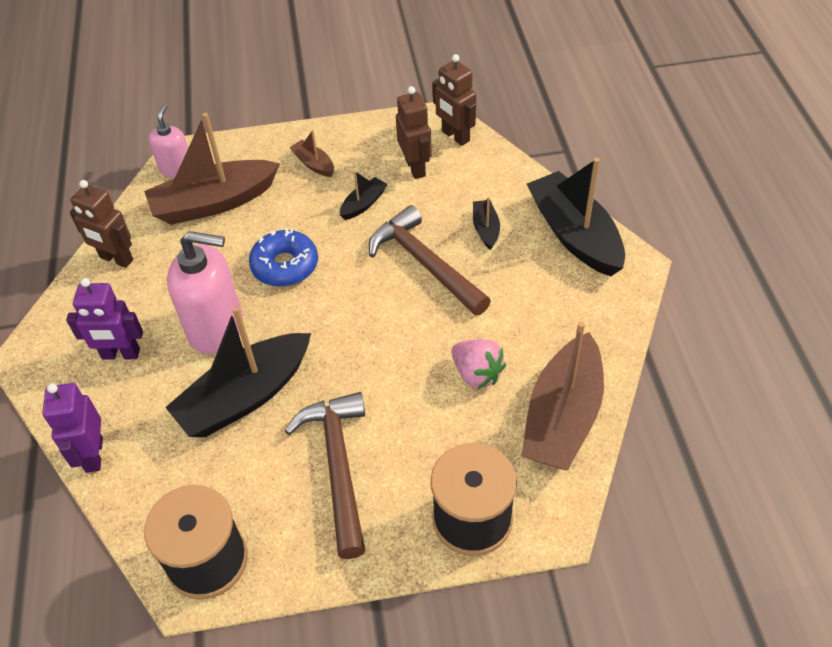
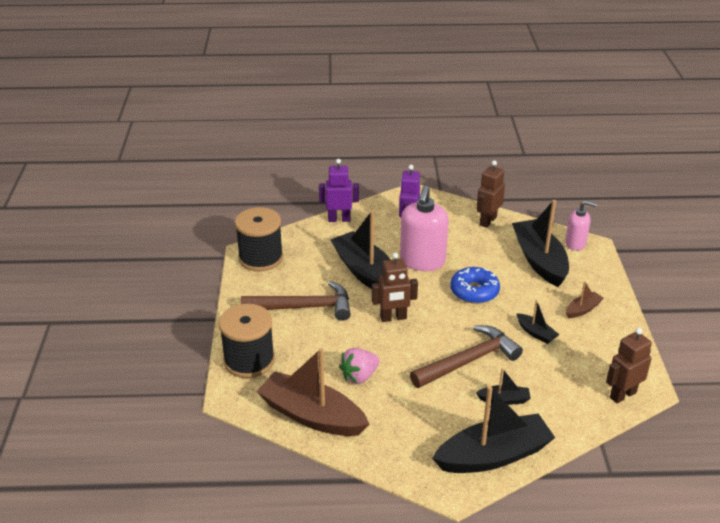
camera: 95 degrees right, 15 degrees down
brown boat [144,113,280,225] -> black boat [512,200,569,287]
brown robot [396,86,432,179] -> brown robot moved to [372,253,418,322]

